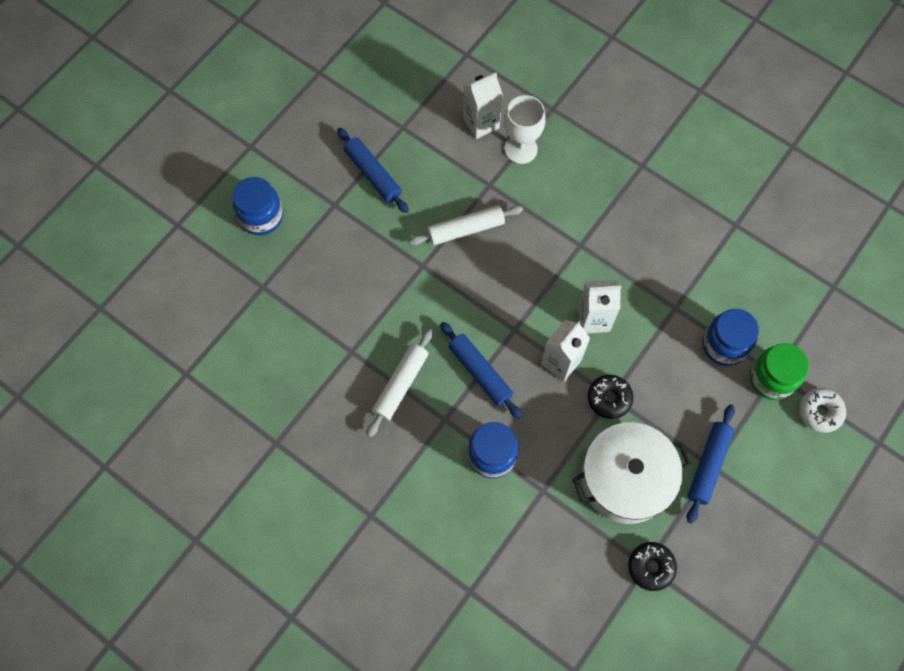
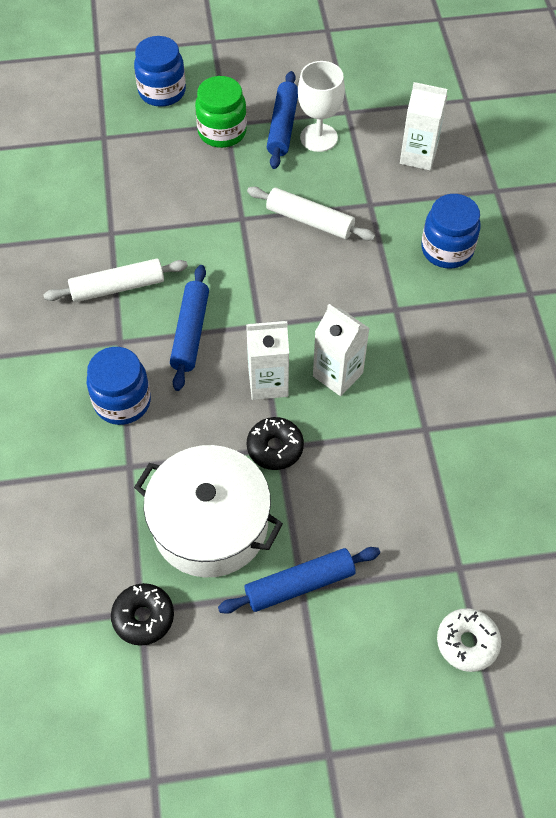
camera: 45 degrees right, 10 degrees down
white goblet [504,95,545,164] -> white goblet moved to [298,61,345,152]
blue jar [703,309,759,366] -> blue jar moved to [421,194,481,269]
green jar [750,343,809,400] -> green jar moved to [195,76,247,148]

